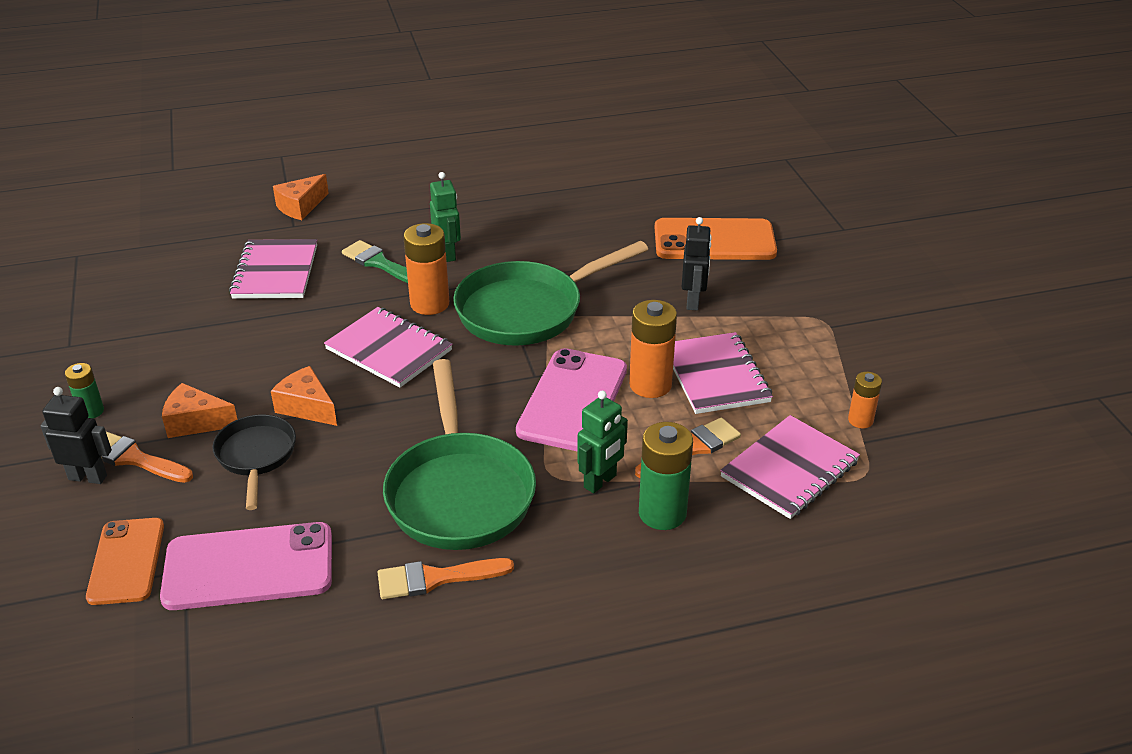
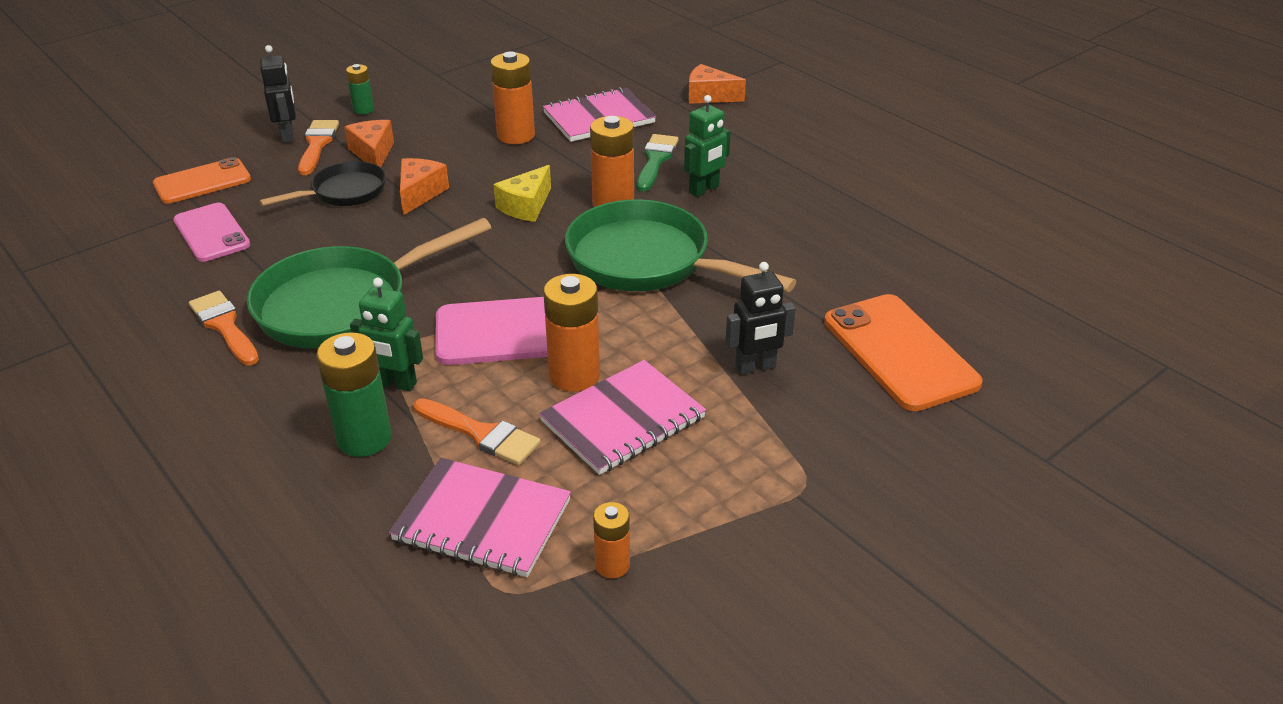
camera: 65 degrees right, 0 degrees up
pink phone [160,522,332,610] -> pink phone [173,203,250,262], size x0.66
pink notebook [324,307,452,388] -> yellow cheese [494,165,551,222]
none -> orange battery [490,51,535,144]

